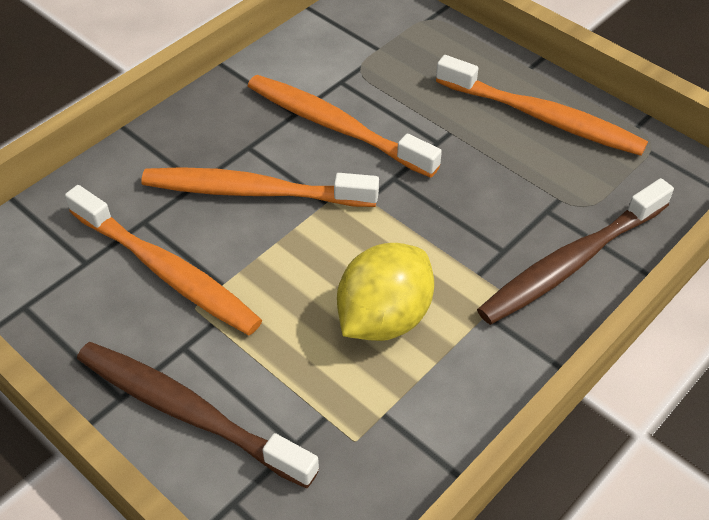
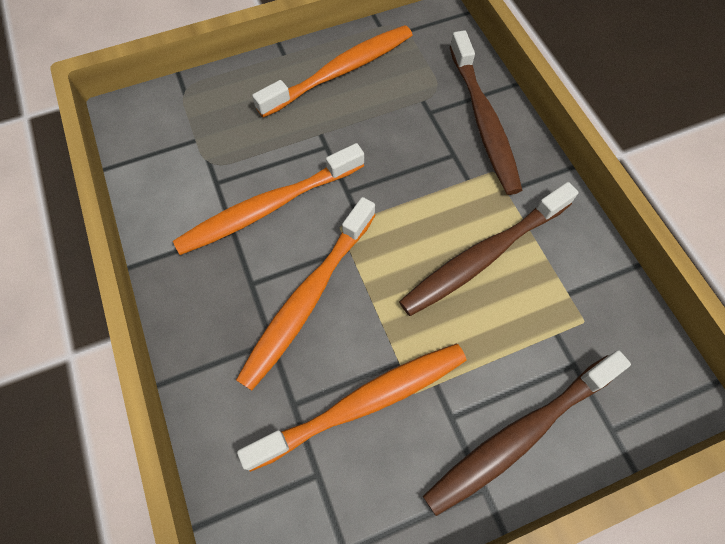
camera: 65 degrees left, 15 degrees up
yellow lemon [337,243,434,341] -> brown toothbrush [399,182,579,316]

